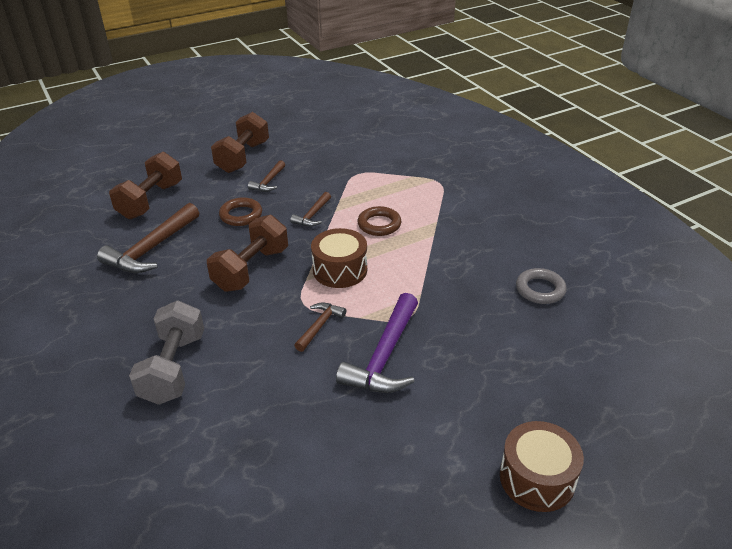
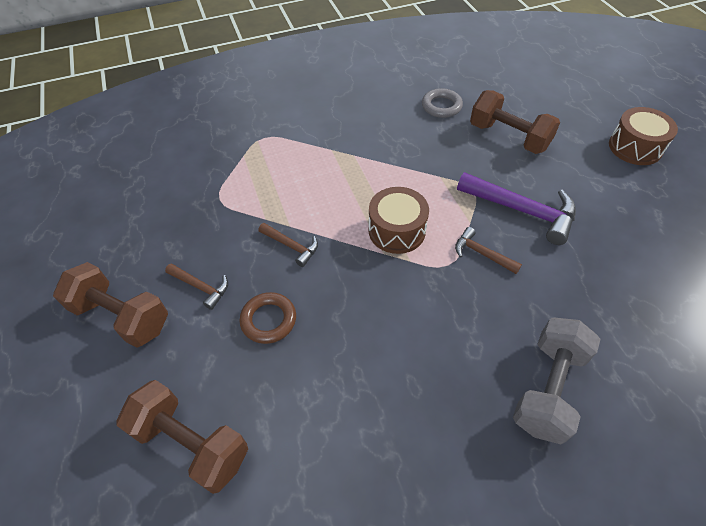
camera: 80 degrees left, 15 degrees up
brown hammer [97,203,199,273] -> none
grey dumbbell [129,301,204,405] -> grey dumbbell turned 75 degrees counterclockwise [513,318,601,444]
brown dumbbell [207,215,288,292] -> brown dumbbell moved to [470,90,560,154]
brown ring [358,206,402,236] -> none

